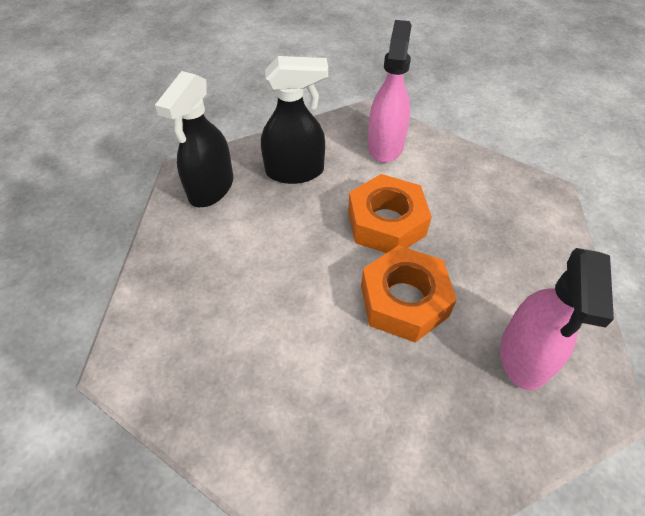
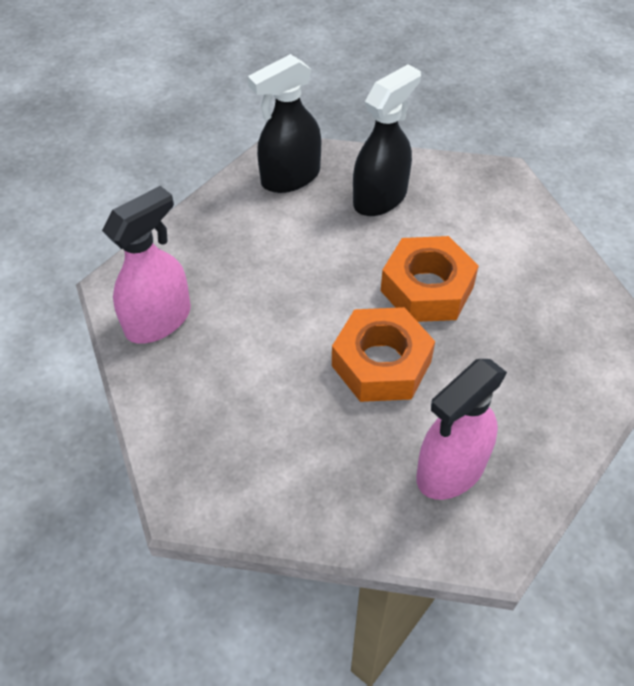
camera: 35 degrees right, 0 degrees up
black spray bottle [261,56,328,184] -> black spray bottle turned 75 degrees counterclockwise [353,64,421,216]
pink spray bottle [368,20,411,163] -> pink spray bottle moved to [102,186,191,344]

